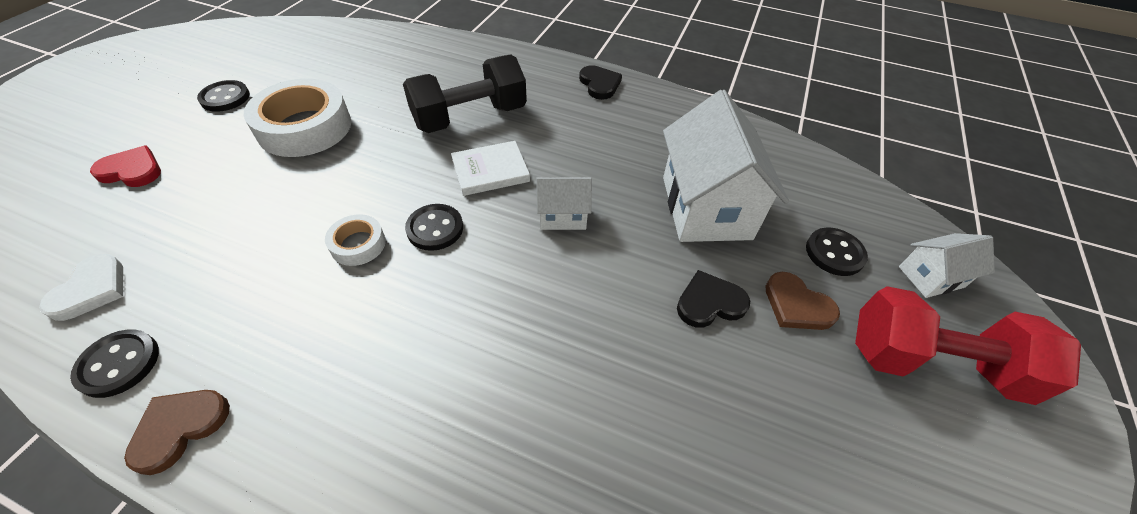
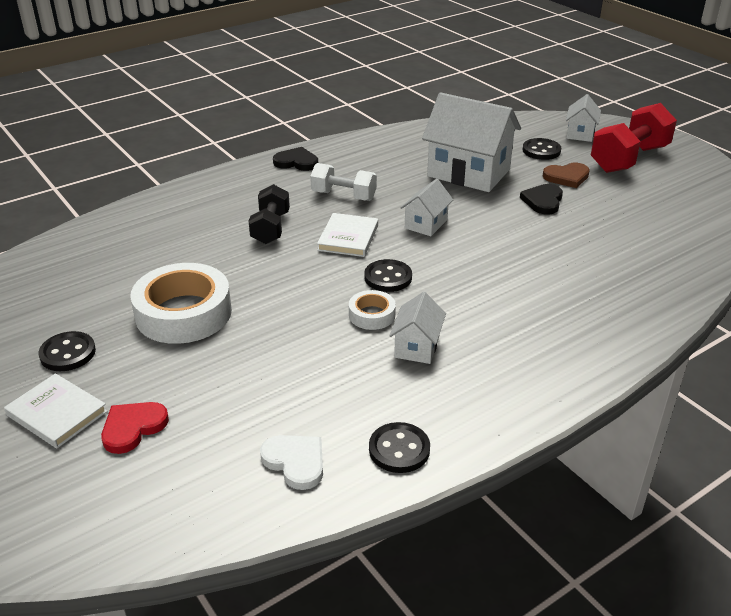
camera: 55 degrees left, 15 degrees down
brown heart [124,390,230,475] -> none
black dumbbell [403,54,527,133] -> black dumbbell [249,184,290,244], size x0.63
none -> white book [4,373,108,448]
none -> white dumbbell [310,163,377,201]
none -> white house [389,292,446,364]

